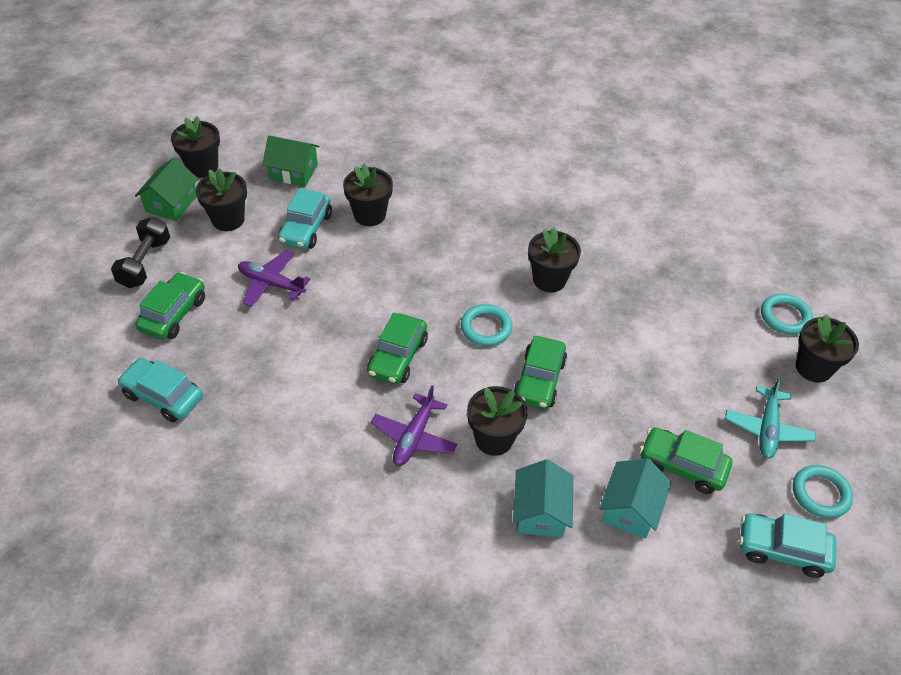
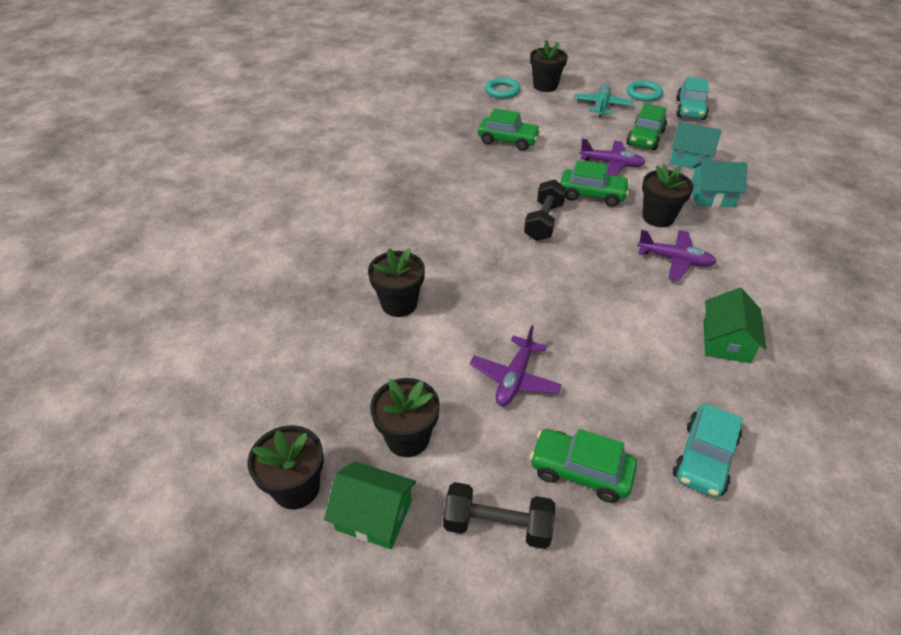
camera: 90 degrees left, 5 degrees down
green house [262,135,320,187] -> green house moved to [703,288,766,363]
turquoise car [278,188,332,249] -> none
green car [367,313,428,384] -> green car moved to [478,108,541,151]
turquoise ring [461,304,512,346] -> black dumbbell [524,179,567,241]
black flower pot [528,227,581,292] -> none
turquoise plane [725,377,816,459] -> turquoise plane turned 90 degrees counterclockwise [574,84,633,118]
none -> purple plane [579,139,645,176]

